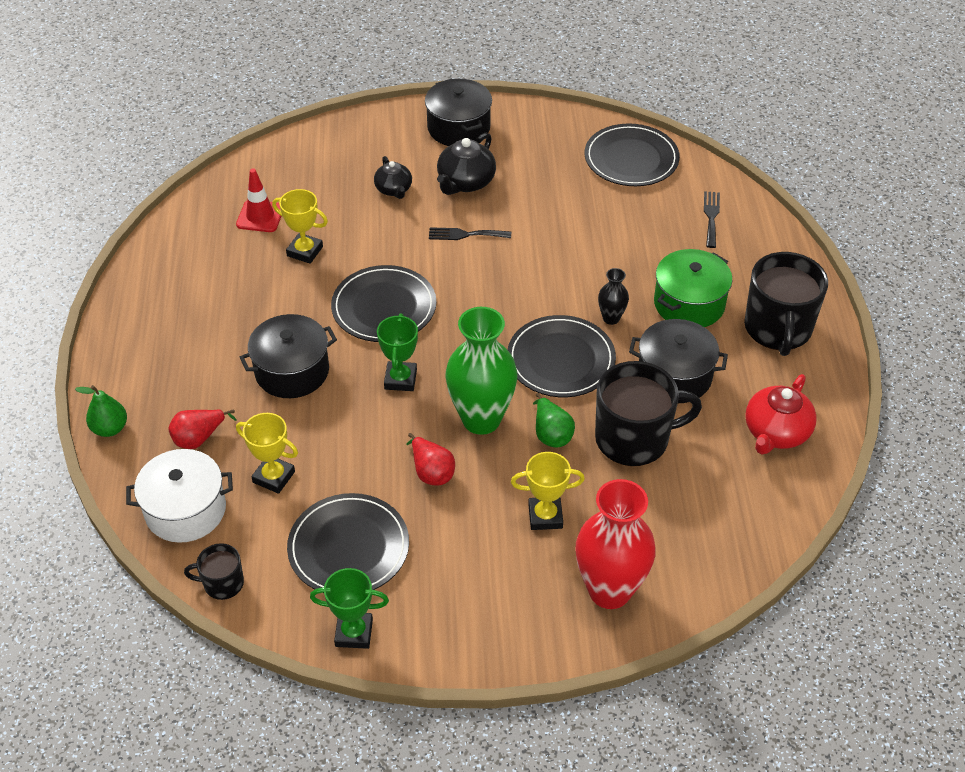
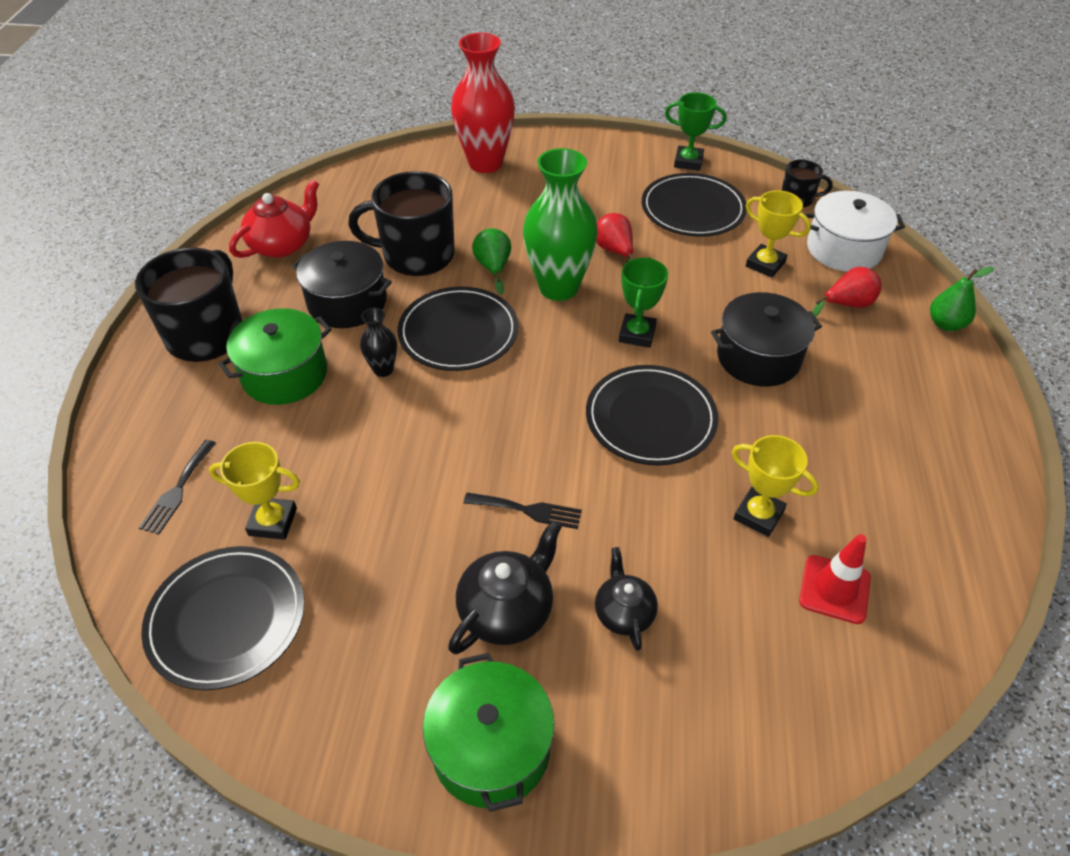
camera: 170 degrees left, 0 degrees up
black pot [425,79,492,146] -> green pot [423,653,554,812]
yellow trophy [511,452,585,530] -> yellow trophy moved to [209,442,300,540]

